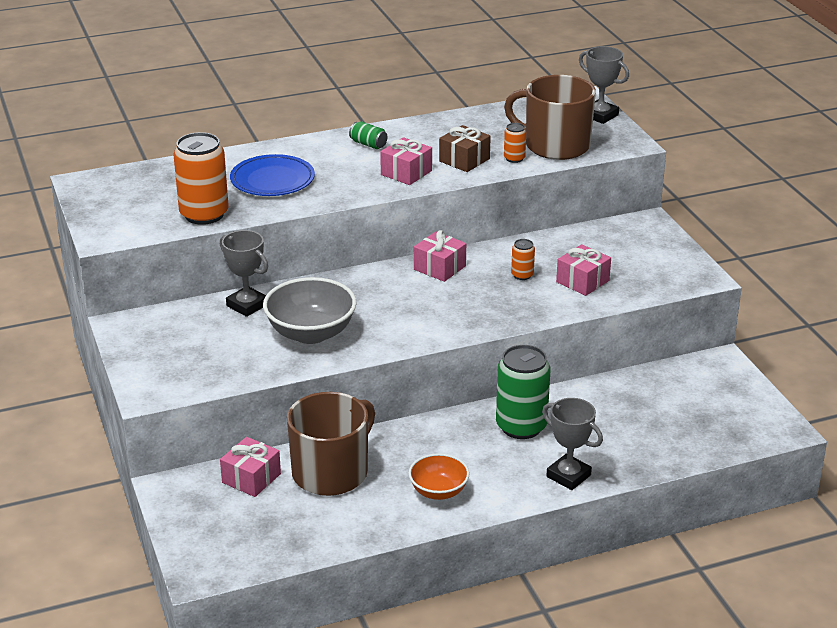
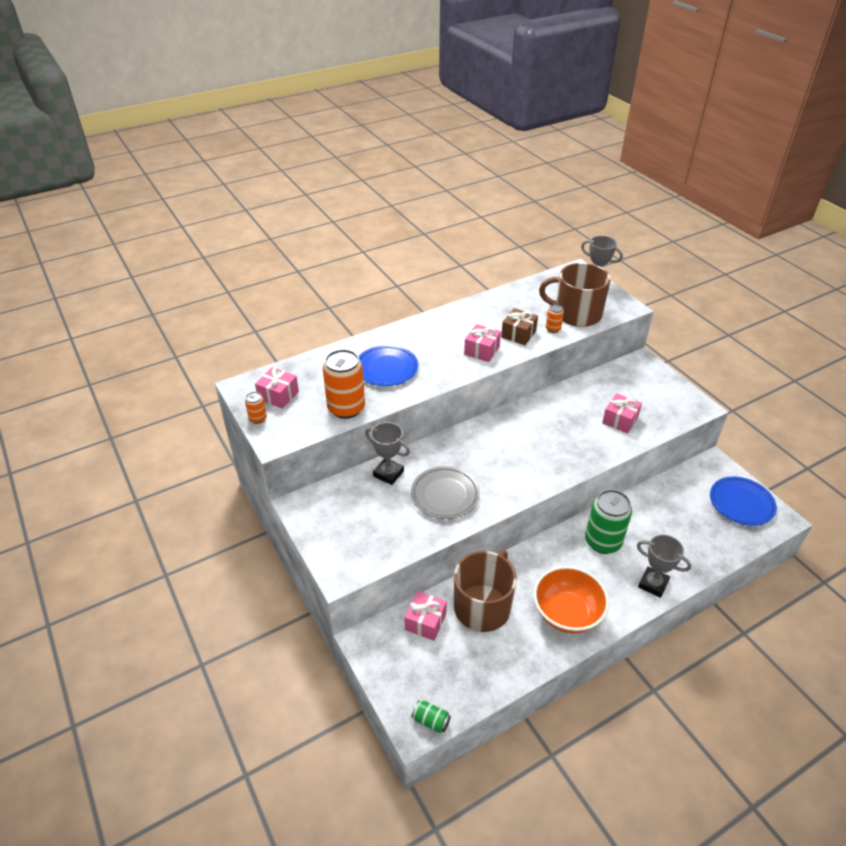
camera: 10 degrees left, 10 degrees up
grey bowl [263,277,356,344] -> grey plate [411,466,480,519]
green can [349,122,387,149] -> green can moved to [411,700,451,733]
orange bowl [408,453,470,500] -> orange bowl [533,566,609,633], size x1.62
pink gift [414,230,466,282] -> pink gift moved to [255,367,299,409]
orange can [511,239,535,280] -> orange can moved to [245,392,267,424]
none -> blue plate [710,476,777,526]

